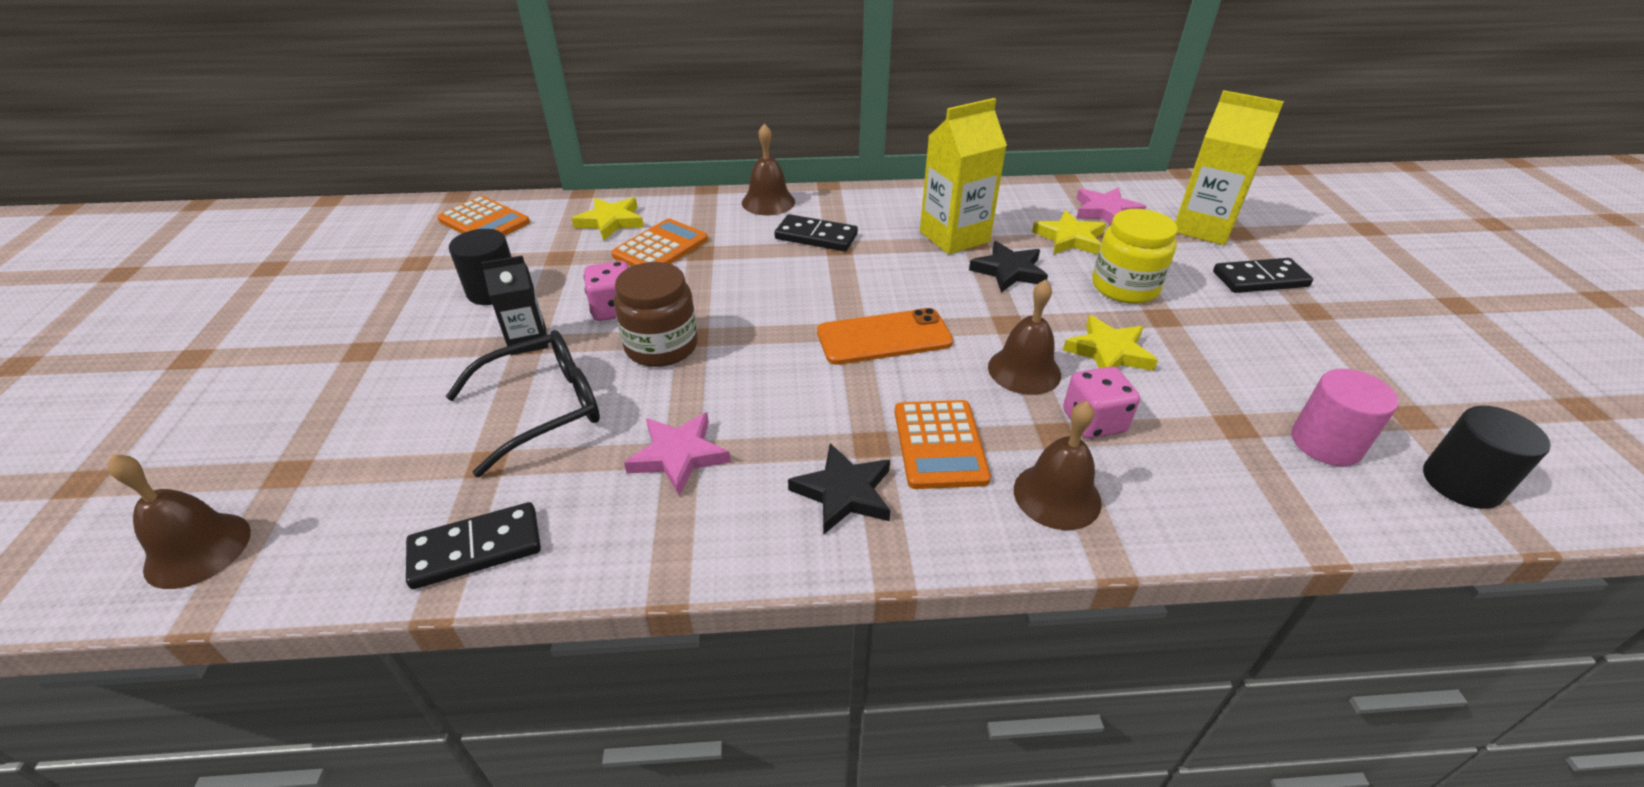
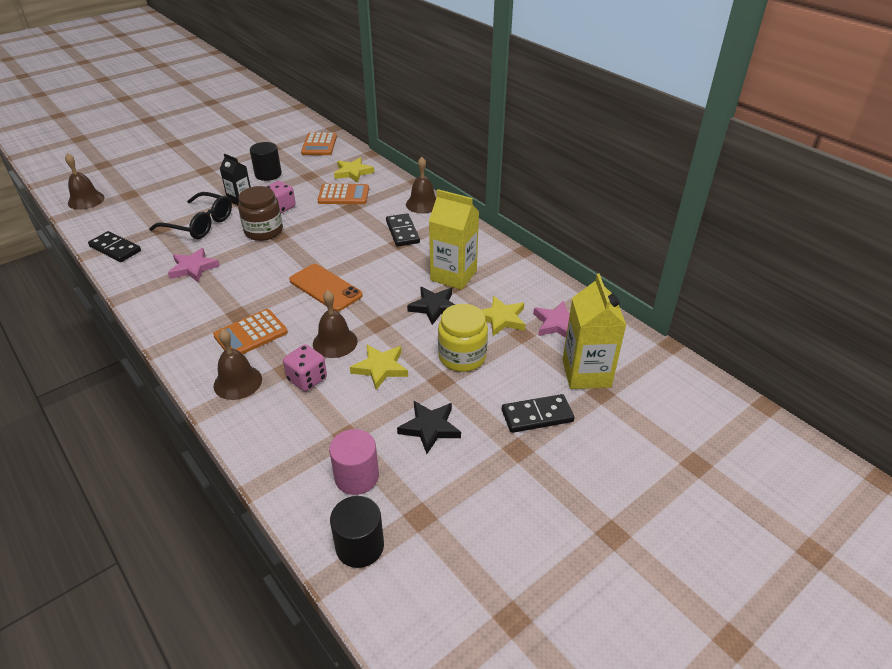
camera: 55 degrees right, 0 degrees up
black star [788,443,890,535] -> black star moved to [397,401,461,454]
black domino [1213,258,1313,293] -> black domino turned 60 degrees counterclockwise [502,394,574,433]

